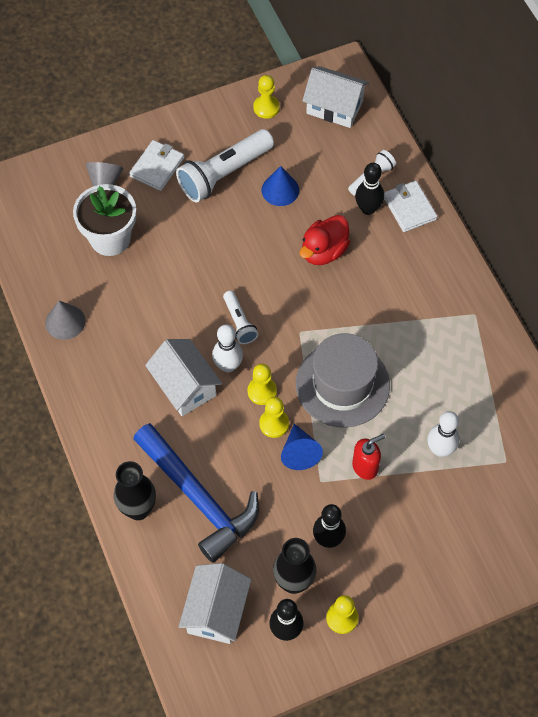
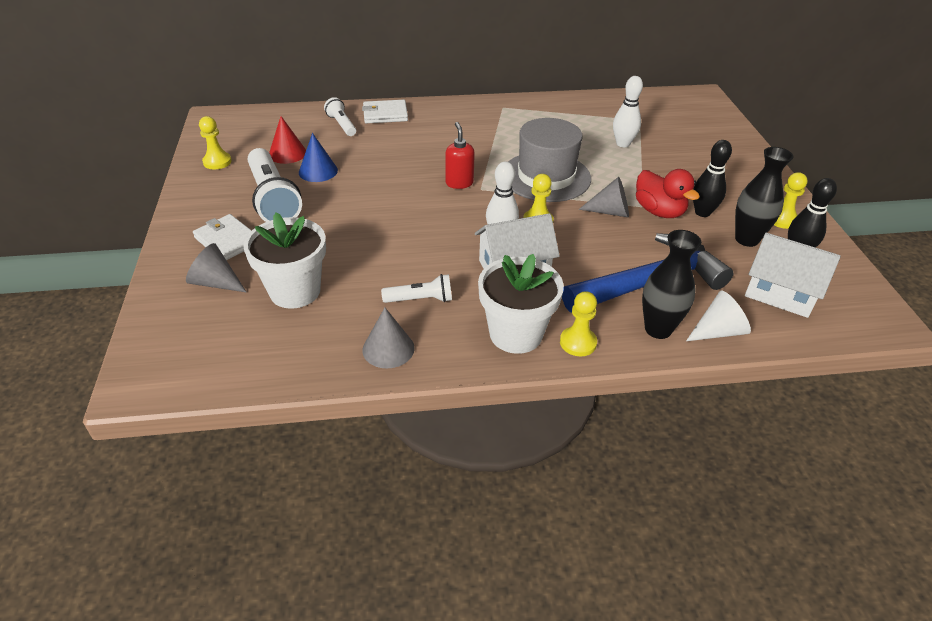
camera: 75 degrees left, 20 degrees down
white flashlight [223,291,258,344] -> white flashlight moved to [381,274,452,303]
yellow pawn [259,397,289,438] -> yellow pawn moved to [560,291,597,356]
blue cone [281,423,323,470] -> grey cone [579,177,629,218]
red duck [300,215,350,265] -> red duck moved to [636,169,700,218]
white house [302,66,369,128] -> none
red soap dispenser [352,434,385,480] -> red soap dispenser moved to [445,122,475,189]
black bowling pin [355,163,384,215] -> none
none -> red cone [269,116,306,164]
none -> white flower pot [478,254,564,354]
none -> white cone [686,290,751,341]

